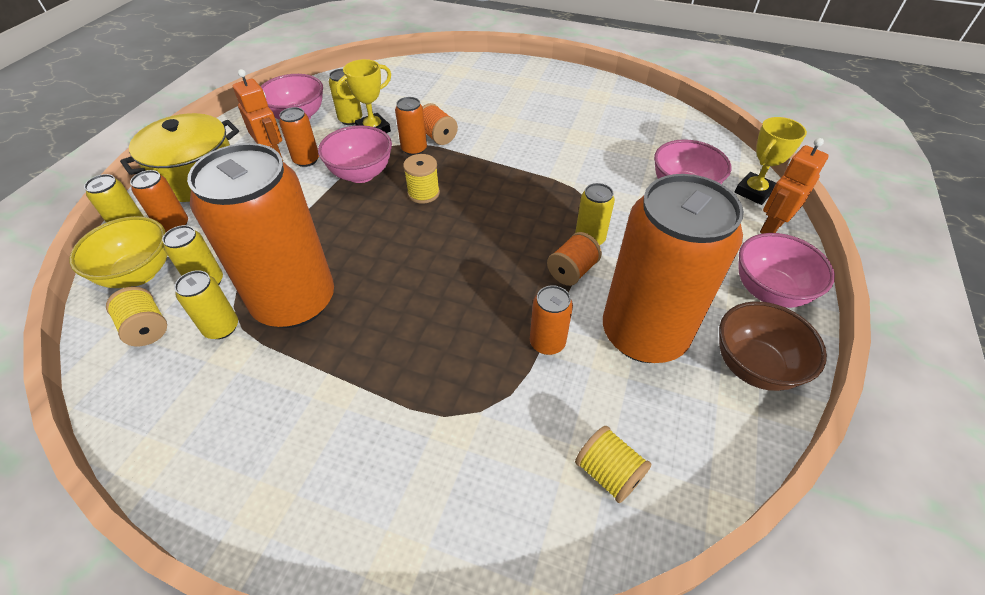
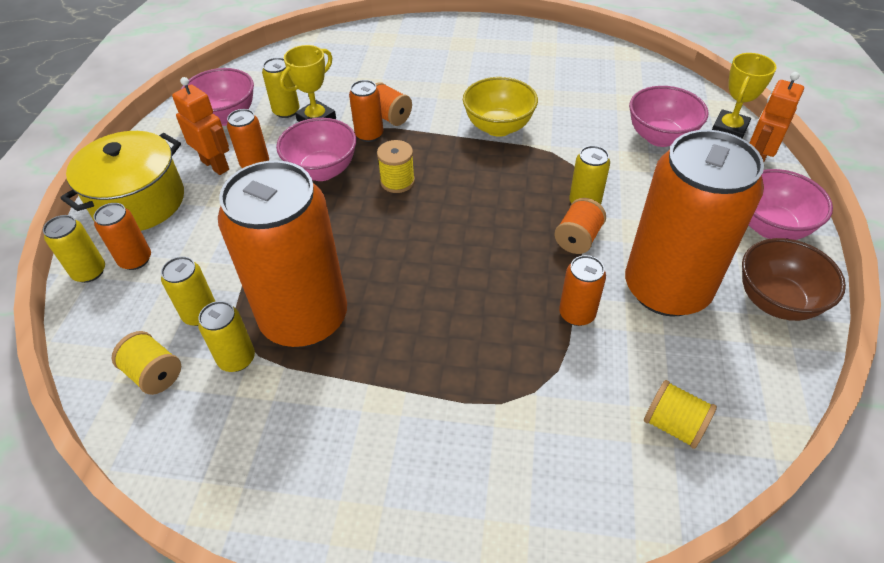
camera: 10 degrees left, 0 degrees up
yellow bowl [69,216,167,288] -> yellow bowl moved to [463,77,538,137]

